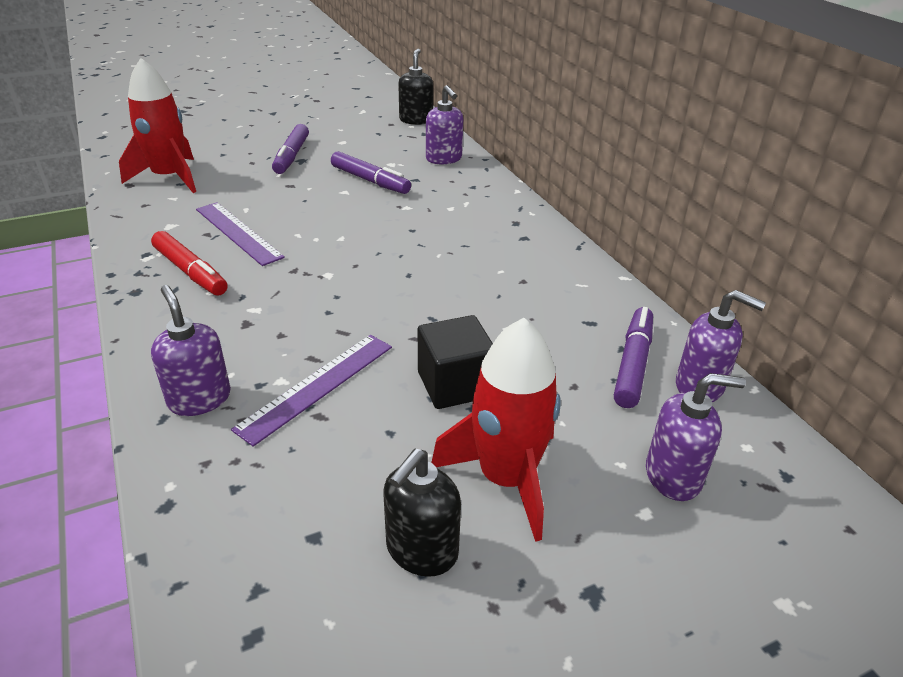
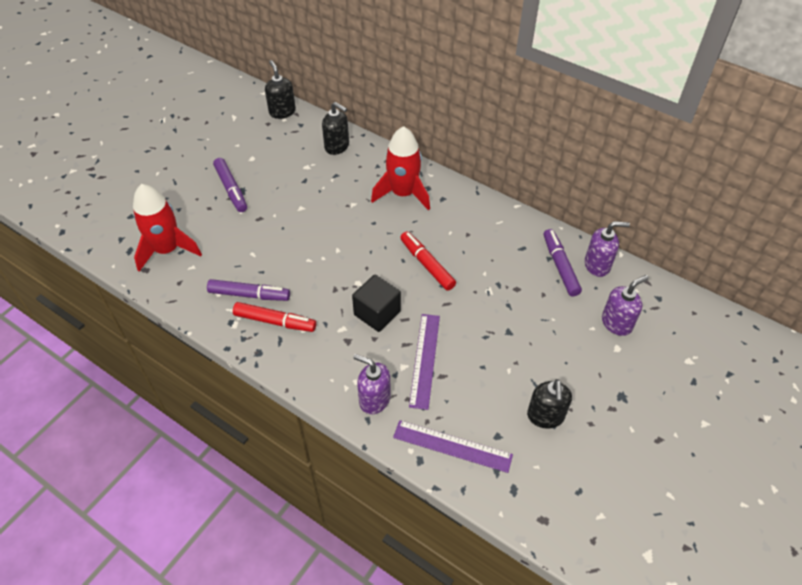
camera: 30 degrees left, 15 degrees up
purple ruler [196,202,285,266] -> purple ruler moved to [393,420,513,473]
purple marker [331,151,411,194] -> purple marker moved to [207,279,290,301]
black cube [418,315,493,409] -> black cube moved to [352,275,401,332]
purple soap dispenser [426,85,463,164] -> black soap dispenser [322,102,349,155]
red rocket [431,318,561,542] -> red rocket moved to [371,126,430,211]
none -> red marker [400,232,456,291]

